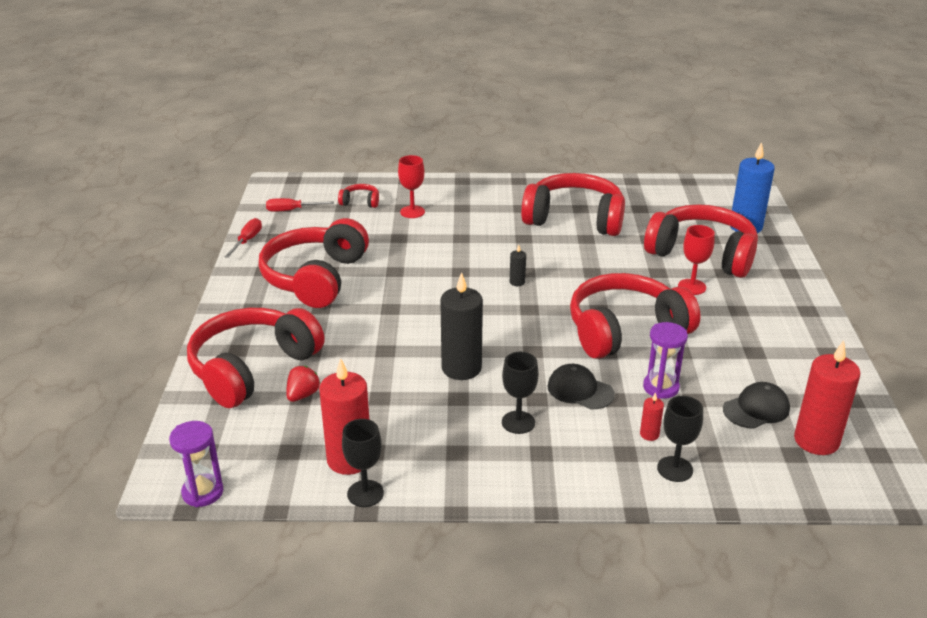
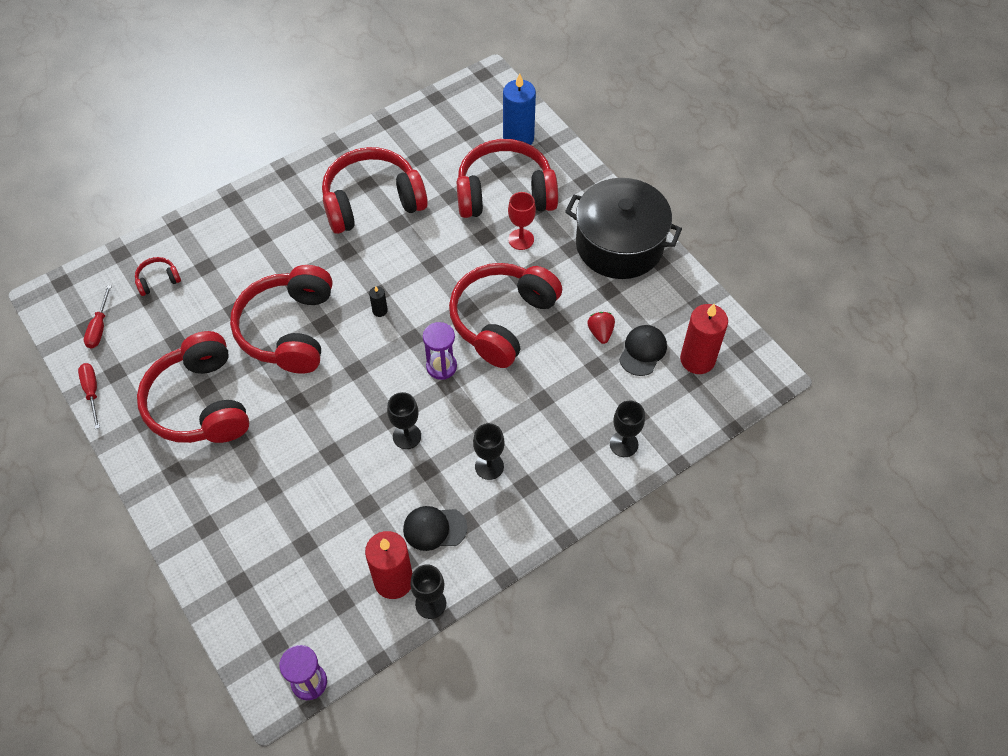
camera: 35 degrees left, 25 degrees up
red headphones [187,308,324,408] -> red headphones moved to [230,265,332,374]
red screwdriver [266,198,334,212] -> red screwdriver turned 45 degrees counterclockwise [84,285,112,349]
red strawberry [286,366,320,402] -> red strawberry moved to [587,312,615,344]
red goblet [398,155,425,218] -> none
black candle [440,272,483,380] -> black goblet [387,392,421,449]
black cap [547,364,615,409] -> black cap moved to [403,506,468,551]
red candle [640,392,664,441] -> none
purple hourglass [643,322,688,399] -> purple hourglass moved to [423,322,457,380]
none -> black pot [565,178,682,279]

